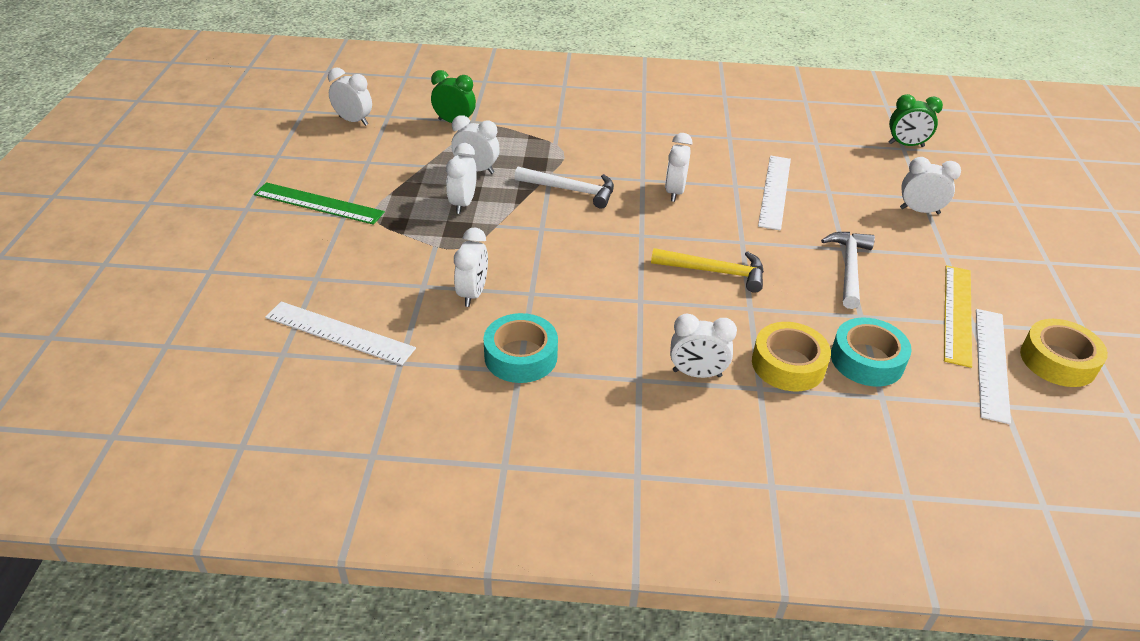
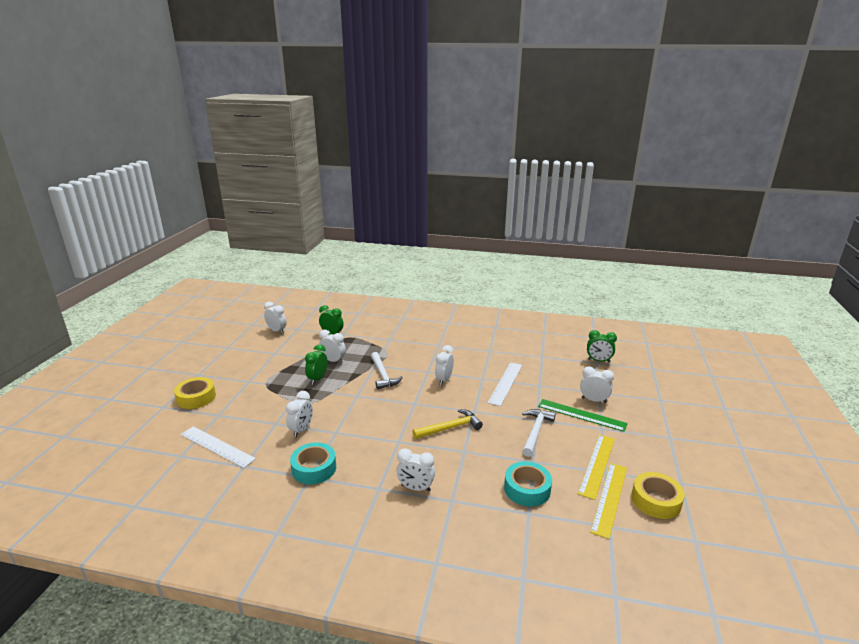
camera: 10 degrees right, 15 degrees down
green ruler [254,182,385,225] -> green ruler moved to [538,399,628,432]
white clock [446,143,477,214] -> green clock [305,344,328,385]
white hammer [515,167,614,209] -> white hammer turned 45 degrees clockwise [371,352,403,390]
yellow hammer [651,248,764,293] -> yellow hammer turned 45 degrees counterclockwise [412,409,483,439]
yellow tape [752,322,831,391] -> yellow tape moved to [174,377,216,409]
white ruler [976,309,1011,424] -> yellow ruler [590,463,627,539]

